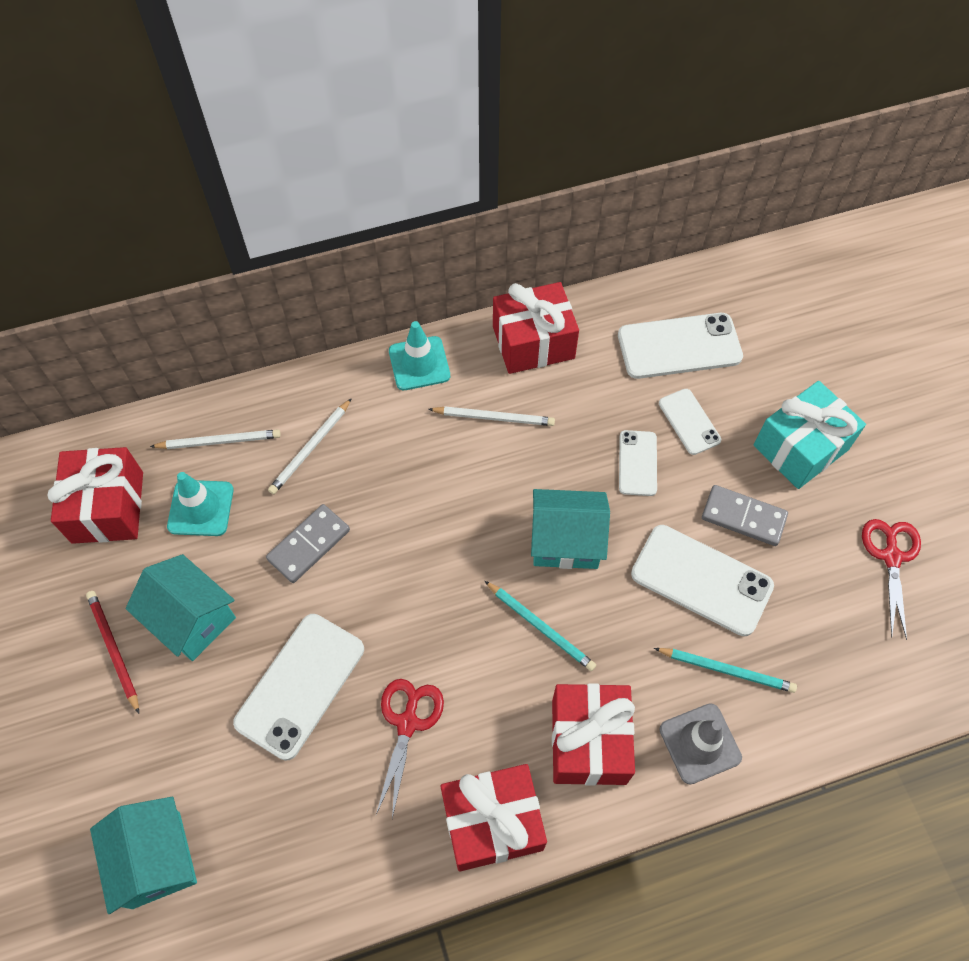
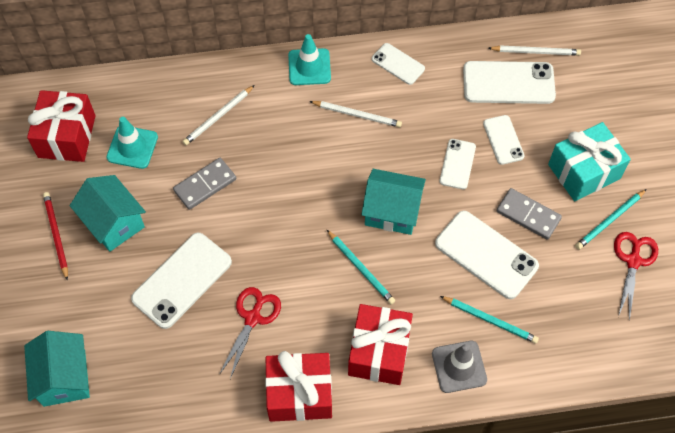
camera: 10 degrees right, 0 degrees up
white pencil [150,429,281,449] -> white pencil moved to [488,45,581,56]
red gift [493,282,579,374] -> white phone [372,43,425,85]
none -> turquoise pencil [575,189,647,250]

